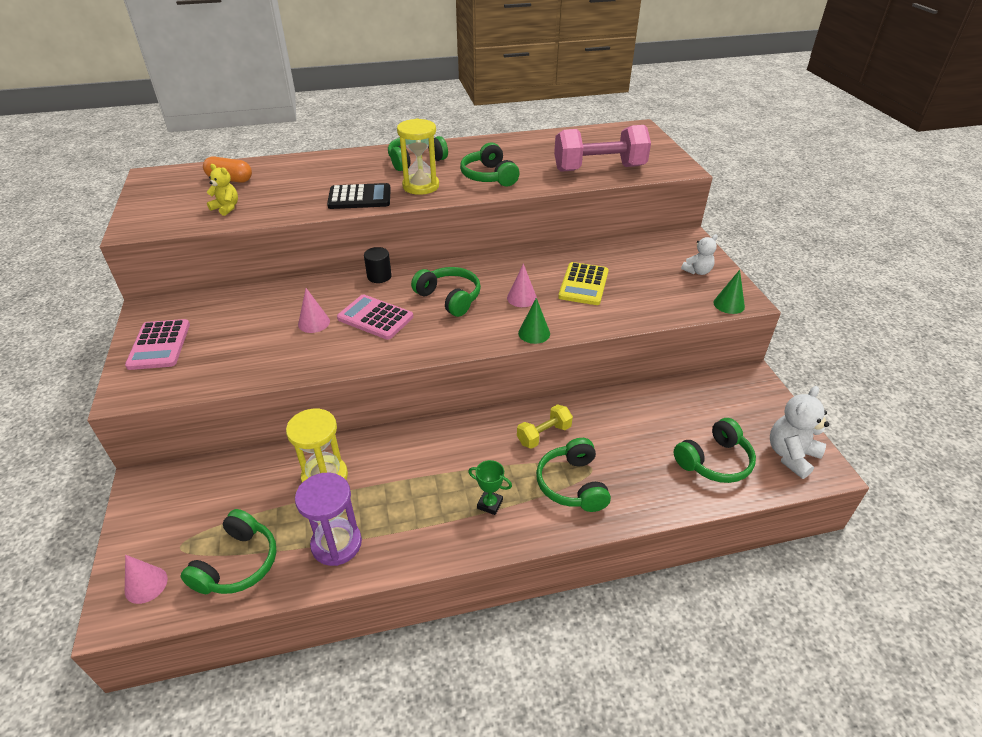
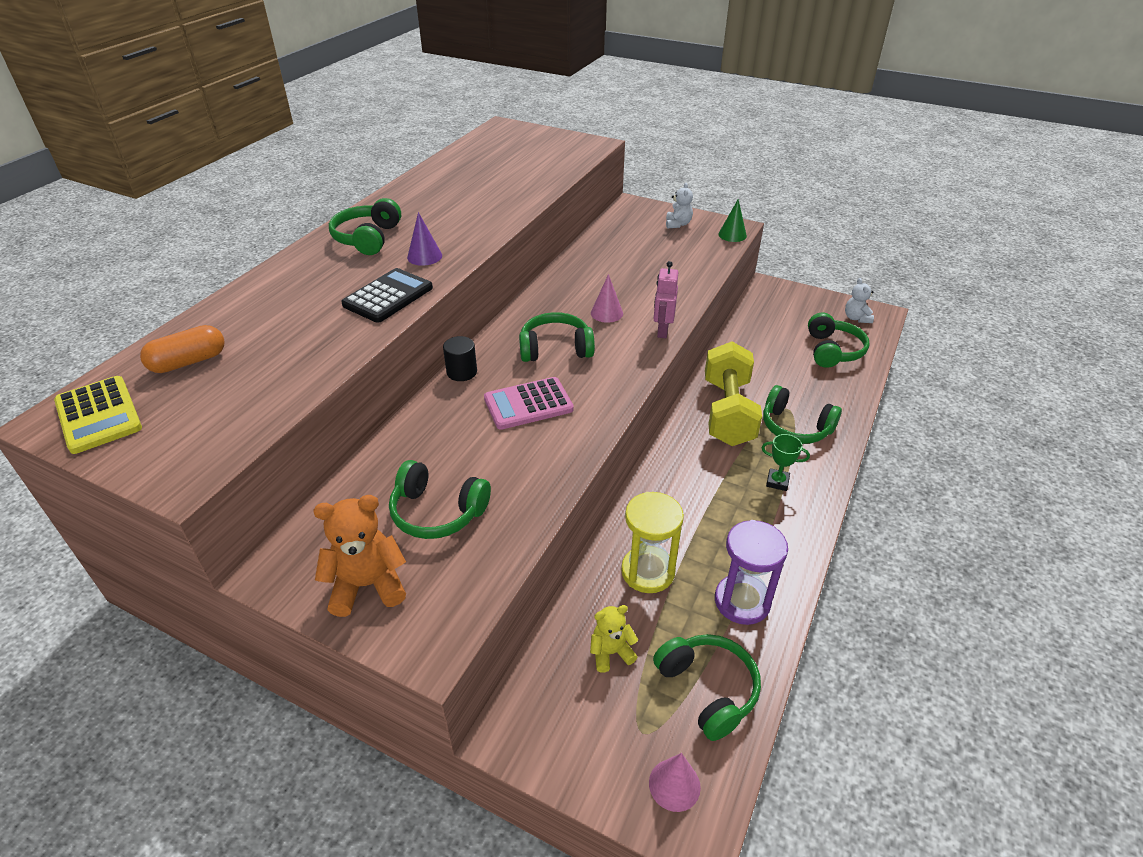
camera: 50 degrees left, 0 degrees up
pink calculator [125,319,190,370] -> orange teddy bear [314,495,406,617]
yellow teddy bear [207,164,238,216] -> yellow teddy bear moved to [590,605,638,673]
pink cone [298,288,330,333] -> none
yellow hourglass [397,119,439,195] -> purple cone [407,212,442,266]
green headphones [460,143,519,186] -> green headphones moved to [389,460,491,539]
green trophy [468,460,512,515] -> green trophy turned 45 degrees clockwise [761,434,810,491]
yellow dumbbell [517,404,573,449] -> yellow dumbbell [705,341,762,446], size x1.95
green cone [518,298,550,344] -> pink robot [654,261,679,338]
pink dumbbell [554,125,651,172] -> none
yellow calculator [558,262,609,305] -> yellow calculator moved to [54,376,142,454]
white teddy bear [770,386,829,479] -> white teddy bear [845,278,874,323], size x0.62

